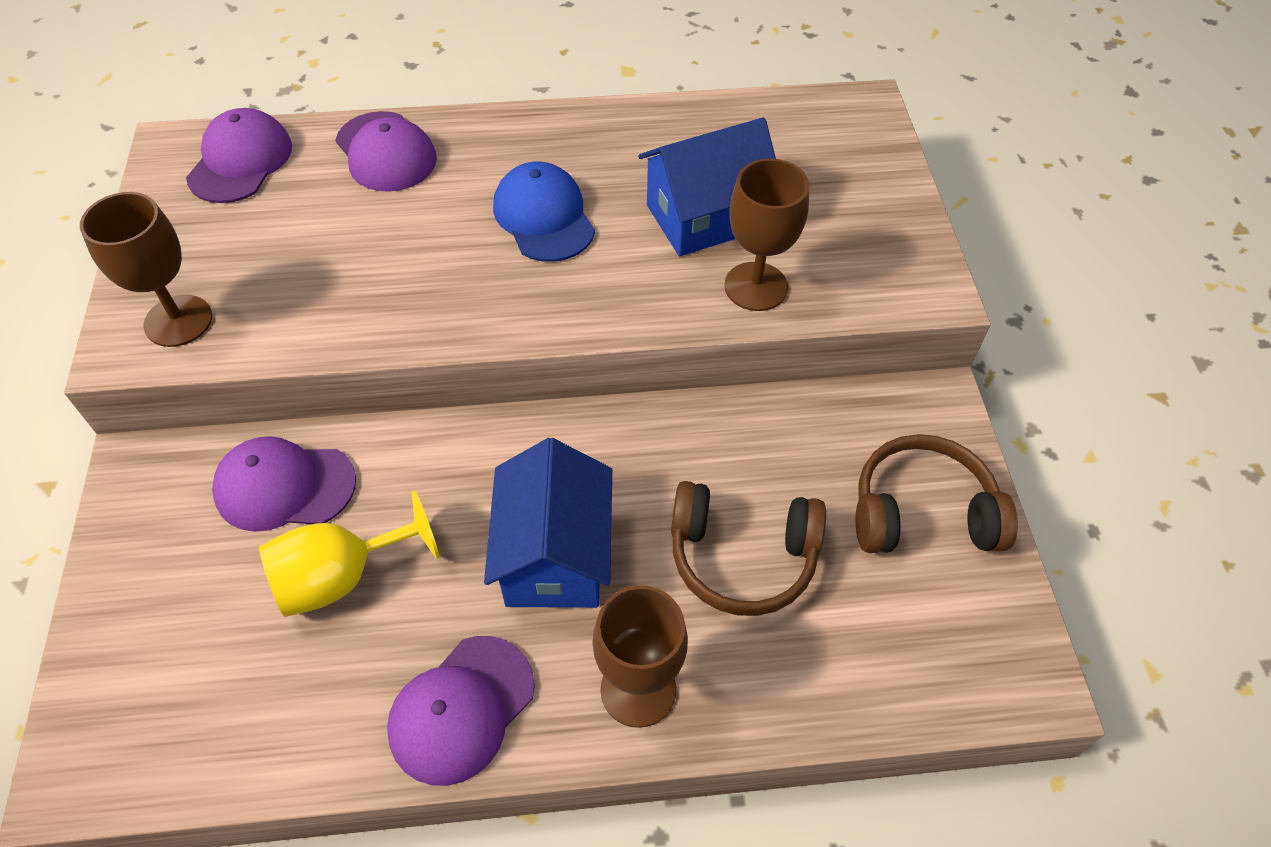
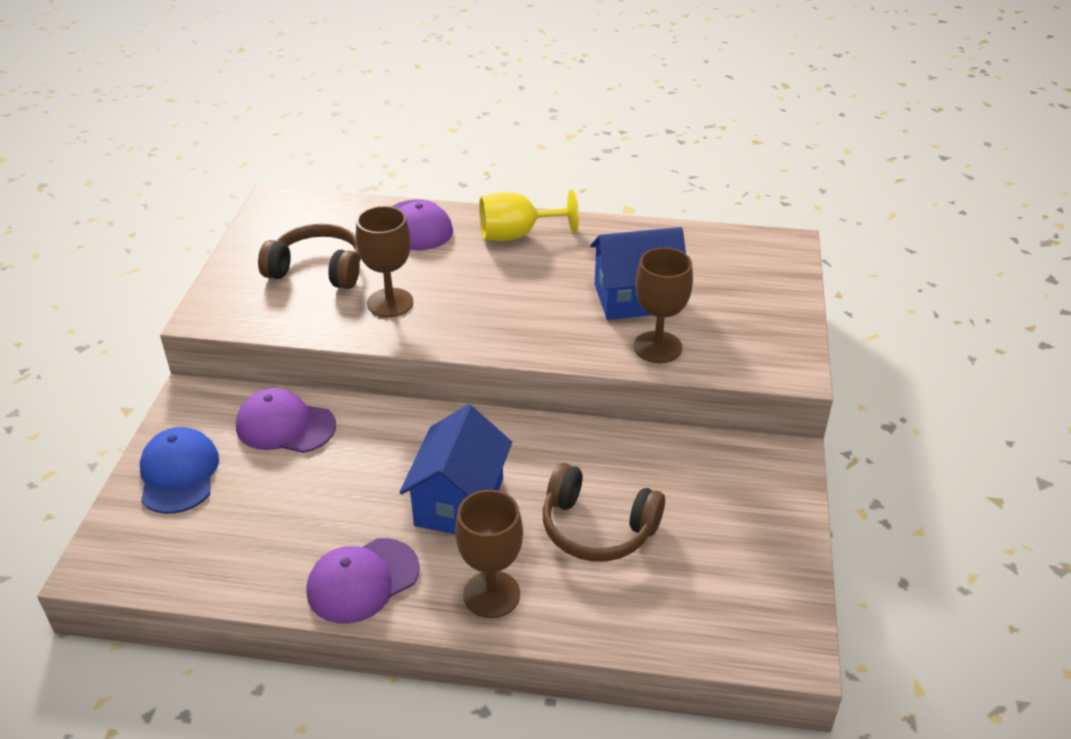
camera: 15 degrees right, 15 degrees down
brown goblet [80,192,212,347] -> brown goblet moved to [356,206,413,317]
purple cap [186,108,292,203] -> none
yellow goblet [259,491,439,617] -> yellow goblet moved to [479,190,579,241]
blue cap [493,162,595,262] -> blue cap moved to [140,427,219,514]
brown headphones [855,434,1018,553] -> brown headphones moved to [258,224,361,289]

